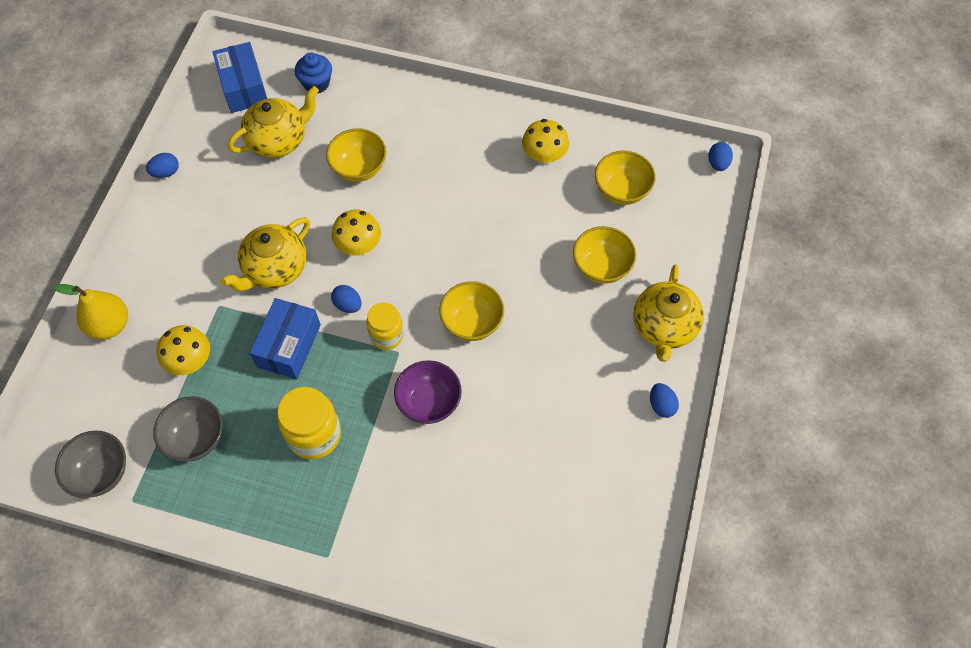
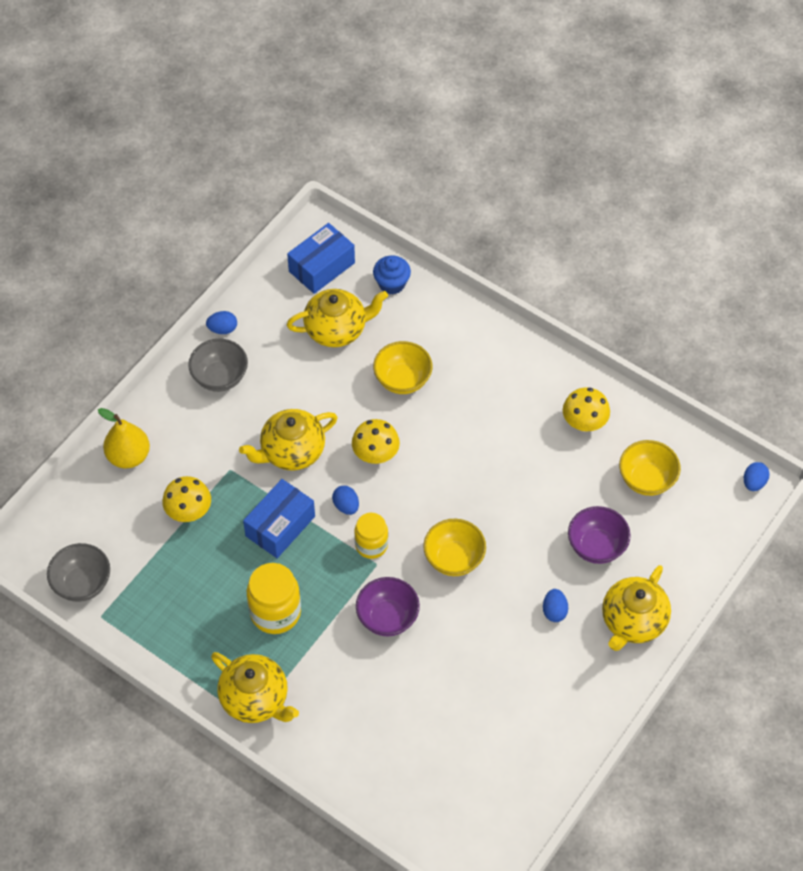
camera: 20 degrees right, 5 degrees down
grey bowl [153,396,223,462] -> grey bowl moved to [188,339,248,392]
blue box [213,42,267,113] -> blue box turned 45 degrees clockwise [287,223,355,294]
yellow bowl [573,226,636,284] -> purple bowl [568,506,631,564]
blue egg [650,383,679,418] -> blue egg moved to [543,589,568,622]
none -> yellow teapot [211,652,299,723]

